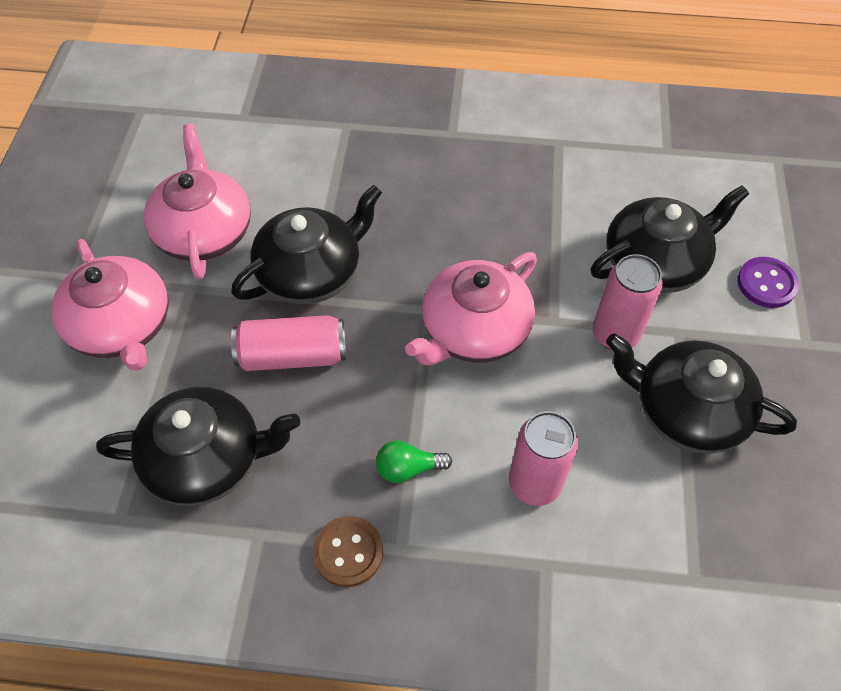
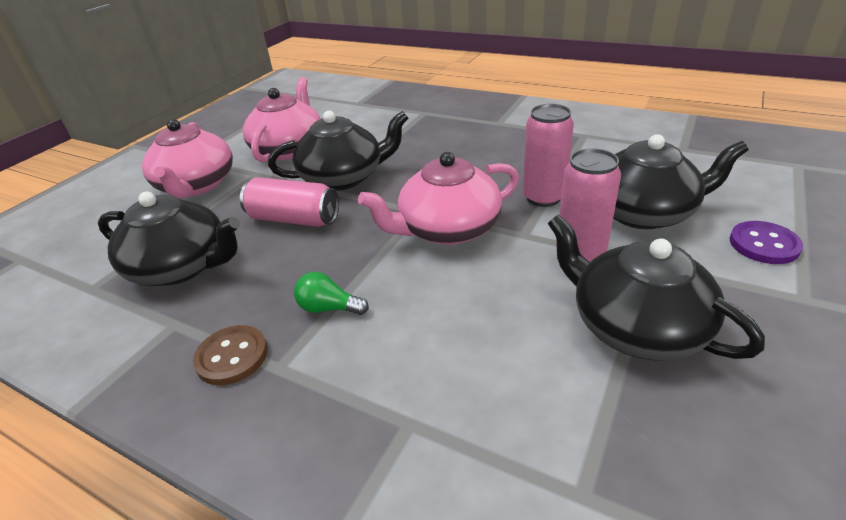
camera: 25 degrees right, 20 degrees down
pink can [509,411,578,506] -> pink can moved to [523,104,574,207]

